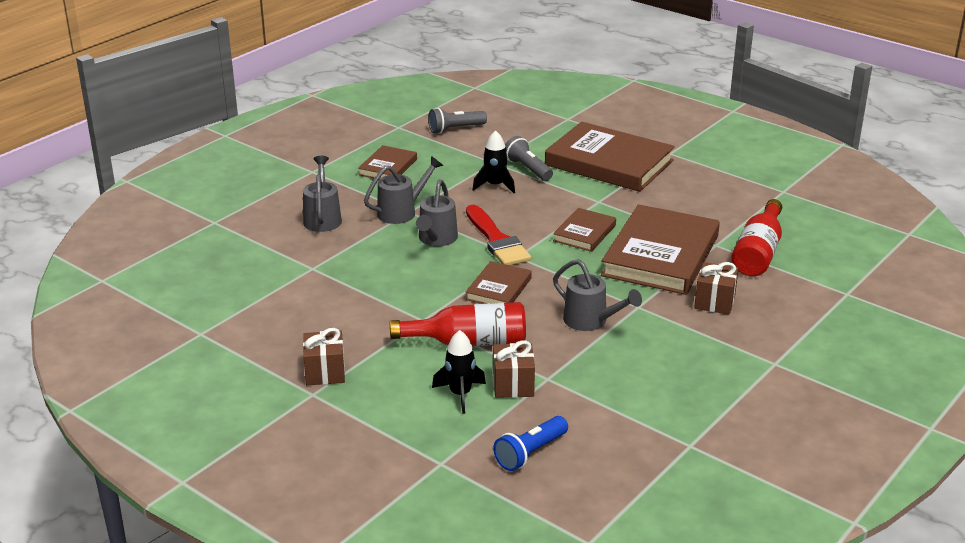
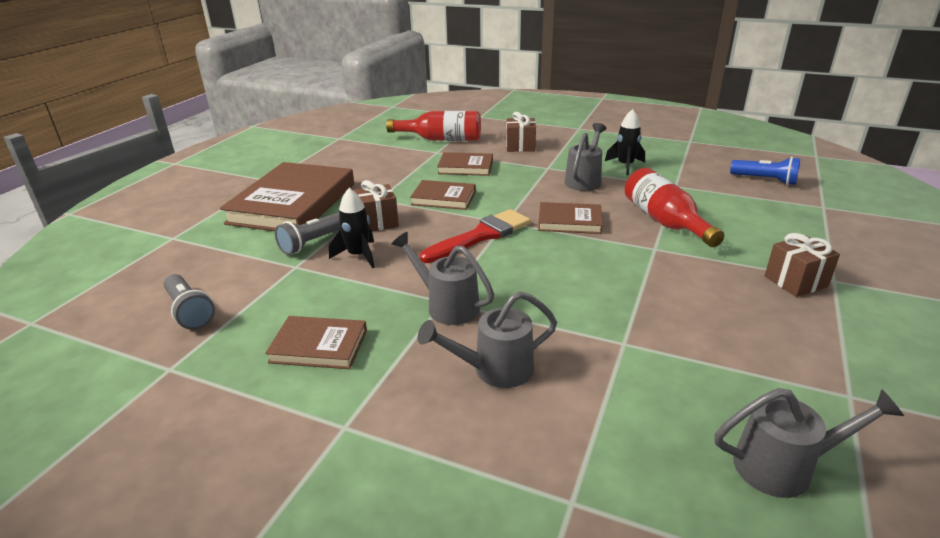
camera: 105 degrees left, 0 degrees up
grey watering can [416,179,458,246] -> grey watering can moved to [714,388,904,498]
black rocket [432,330,486,414] -> black rocket moved to [605,109,645,175]
brown gift [493,341,535,398] -> brown gift moved to [354,180,399,231]
brown book [601,204,720,295] -> brown book [437,152,493,176], size x0.50

